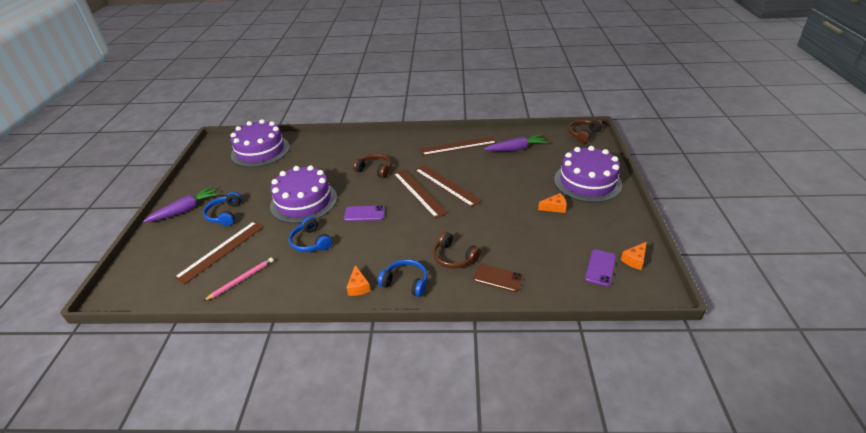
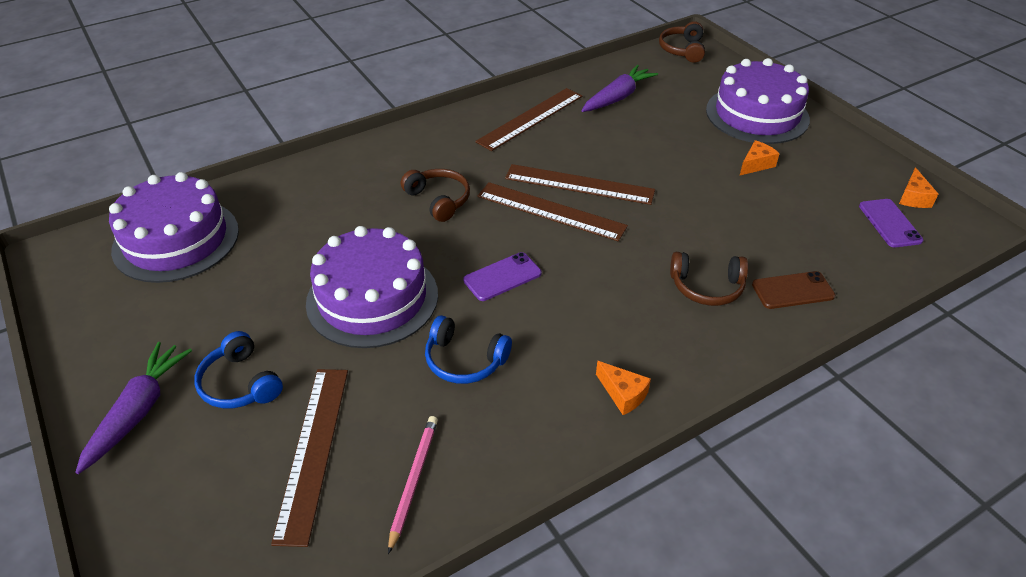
camera: 35 degrees left, 5 degrees up
brown headphones [353,154,391,178] -> brown headphones turned 60 degrees clockwise [401,169,470,222]
blue headphones [378,259,428,297] -> none

